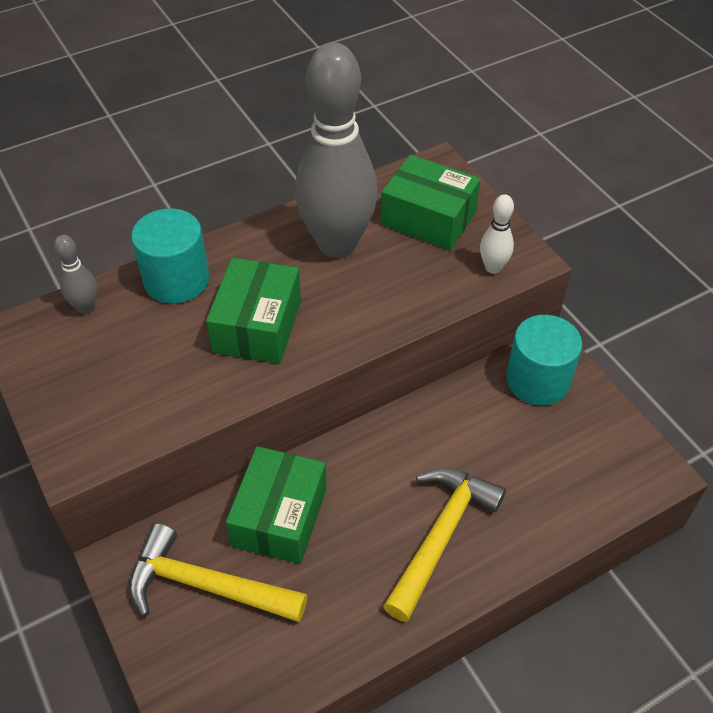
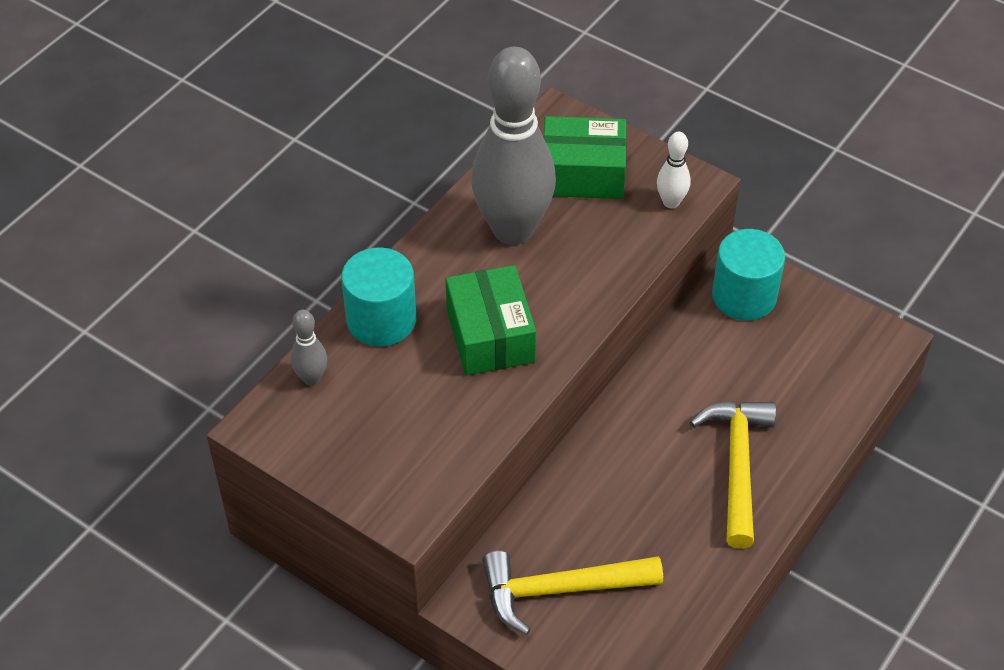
camera: 25 degrees left, 0 degrees up
green box [226,446,327,564] -> none

